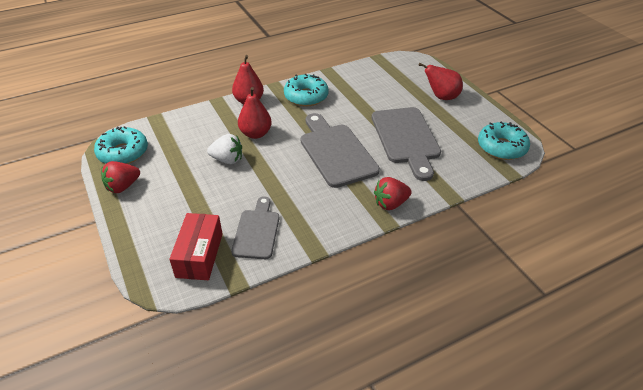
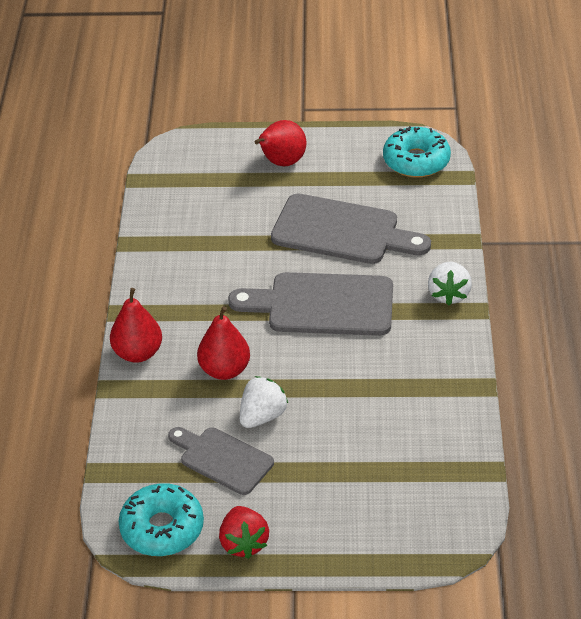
camera: 60 degrees left, 0 degrees up
red box [169,213,223,280] -> none
grey cutting board [231,196,279,259] -> grey cutting board moved to [168,427,274,495]
turquoise donut [284,74,329,107] -> none
red strawberry [374,177,412,210] -> white strawberry [428,262,472,305]

